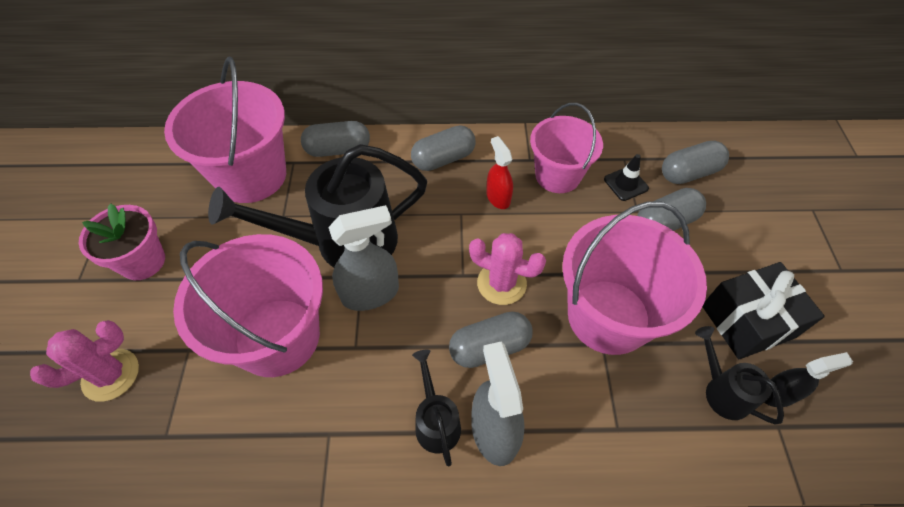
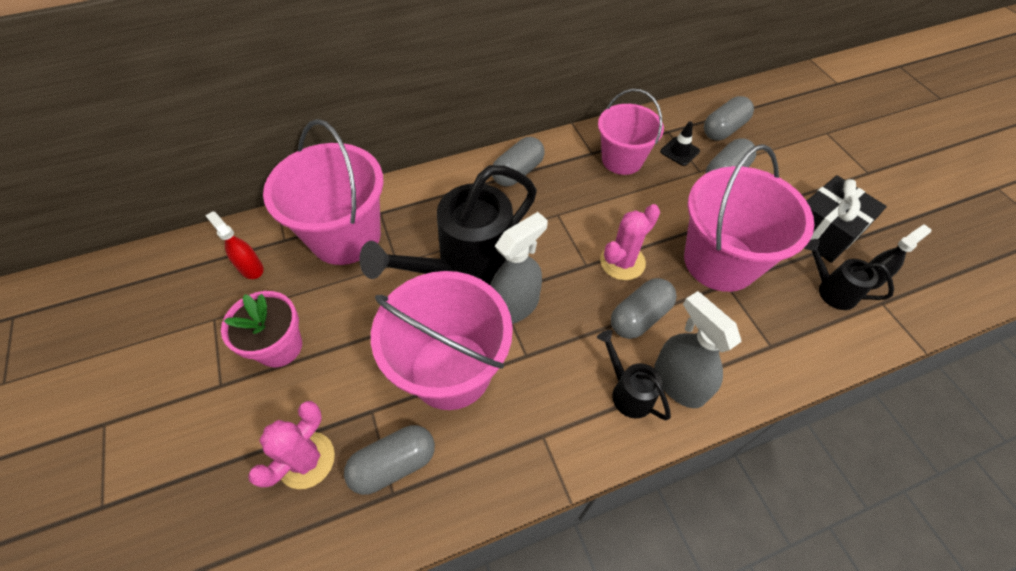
camera: 20 degrees left, 0 degrees up
grey capsule [301,121,370,157] -> grey capsule moved to [344,425,435,495]
pink cactus [469,233,546,305] -> pink cactus turned 45 degrees counterclockwise [600,204,660,280]
red spray bottle [486,136,513,209] -> red spray bottle moved to [205,211,264,279]

